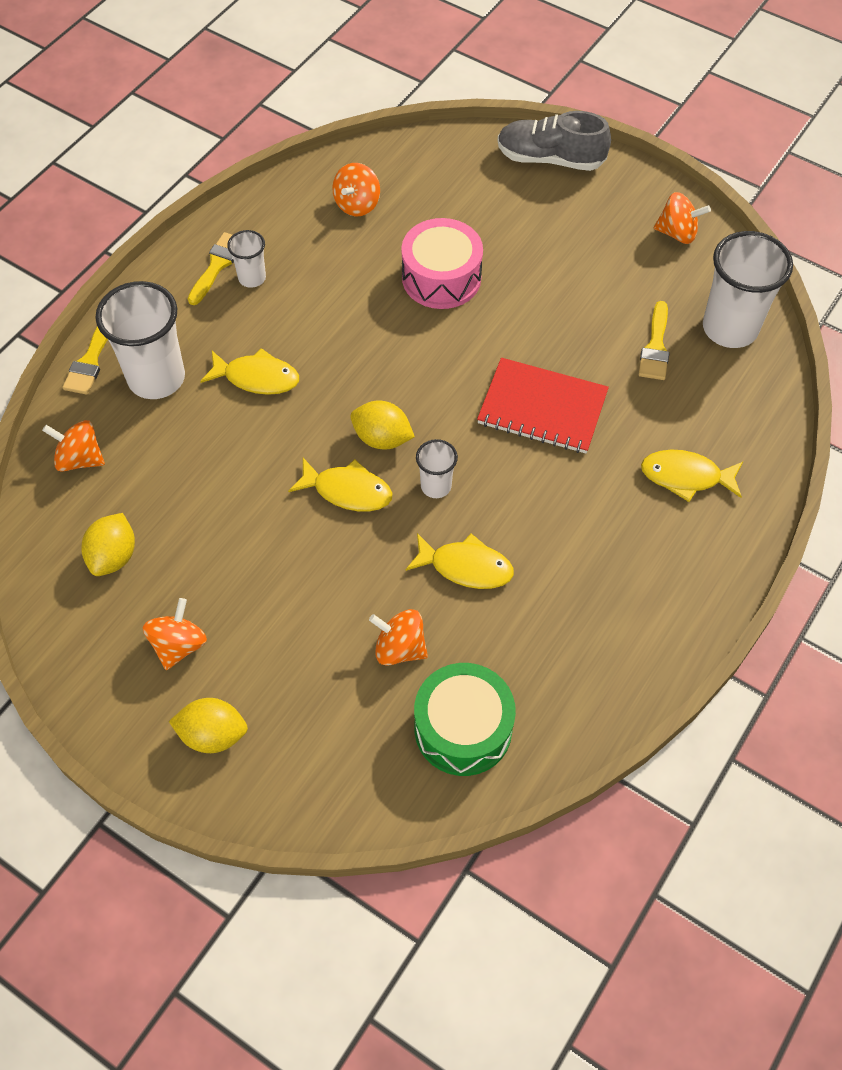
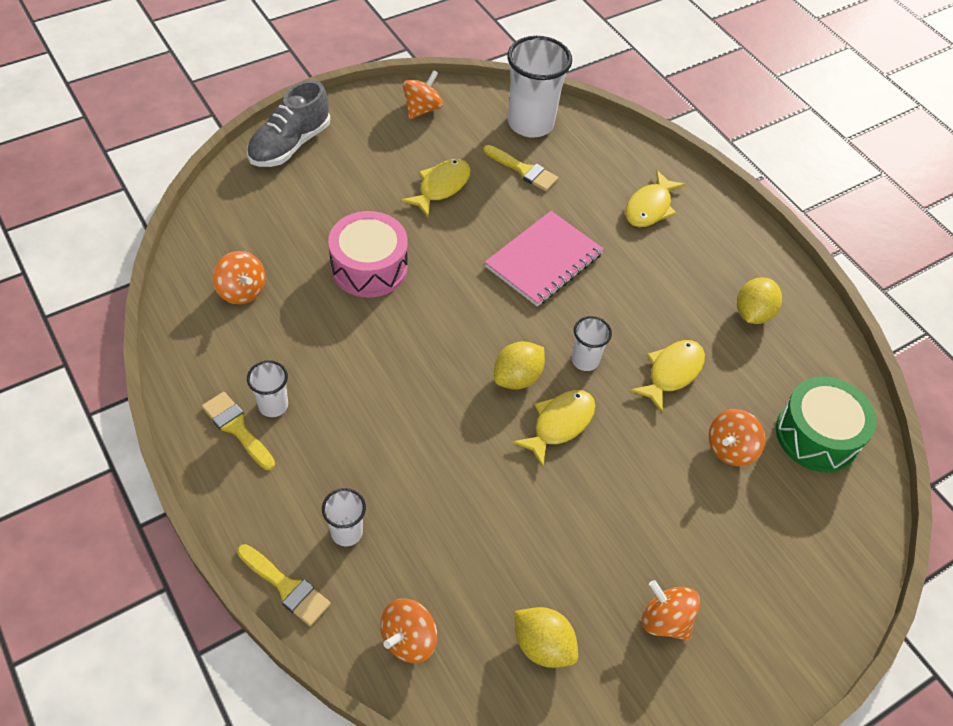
camera: 70 degrees left, 5 degrees down
white cup [96,281,185,399] -> white cup [322,488,366,546], size x0.51
yellow lemon [169,698,248,753] -> yellow lemon moved to [737,277,782,324]
yellow fish [200,348,299,395] -> yellow fish moved to [401,159,471,217]
red notebook [477,358,609,454] -> pink notebook [485,211,604,307]

